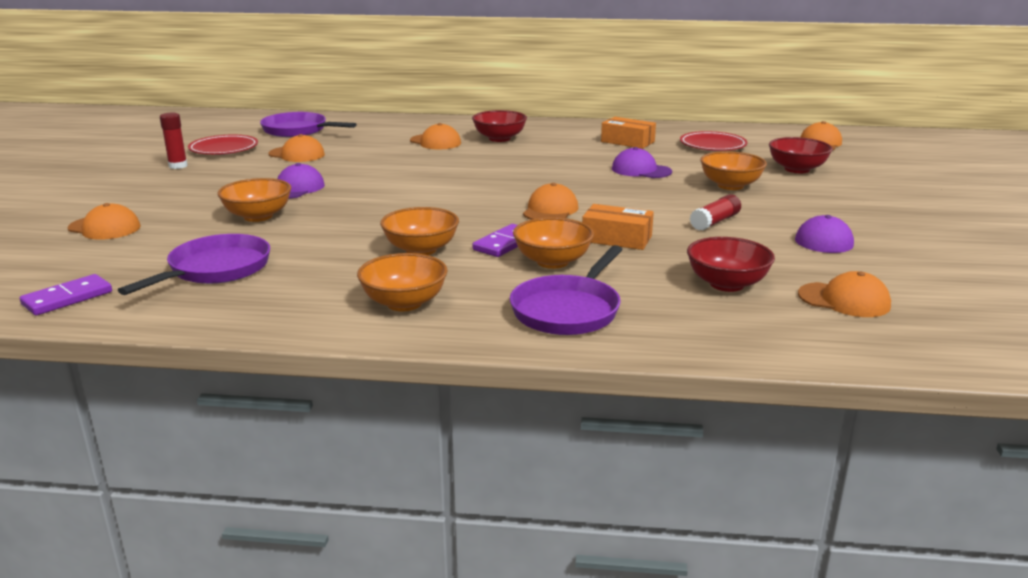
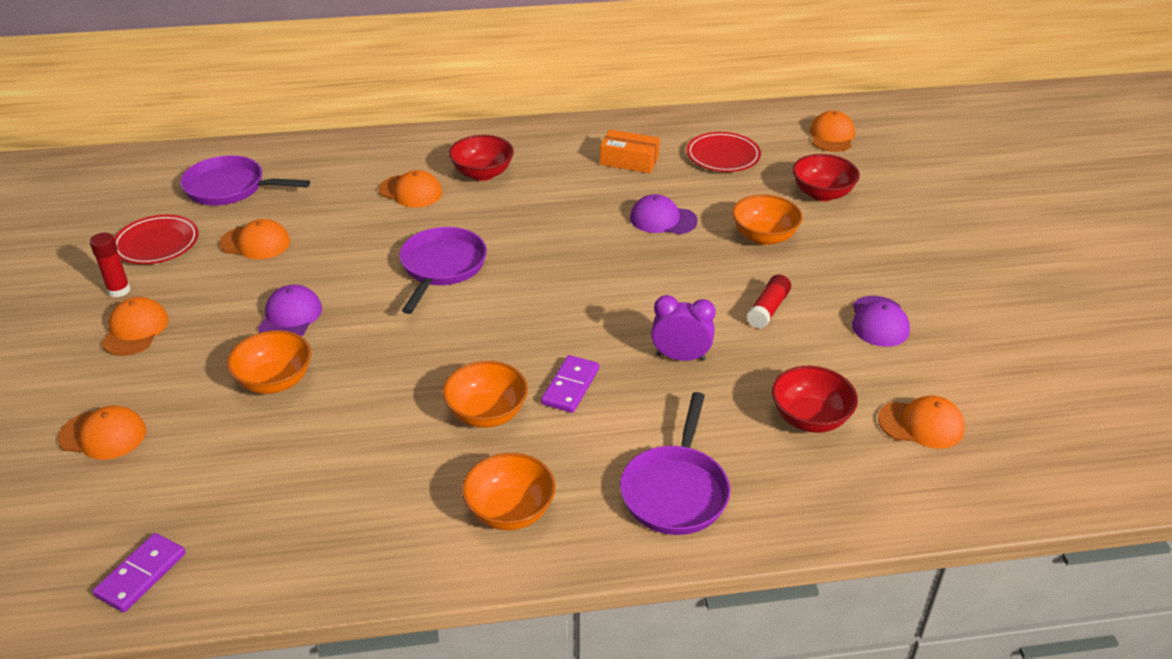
camera: 15 degrees left, 15 degrees up
purple pan [118,234,270,295] -> purple pan moved to [399,227,487,314]
orange bowl [513,217,594,269] -> none
orange cap [523,183,578,220] -> orange cap moved to [101,297,168,356]
orange box [582,204,654,250] -> purple clock [651,295,716,361]

